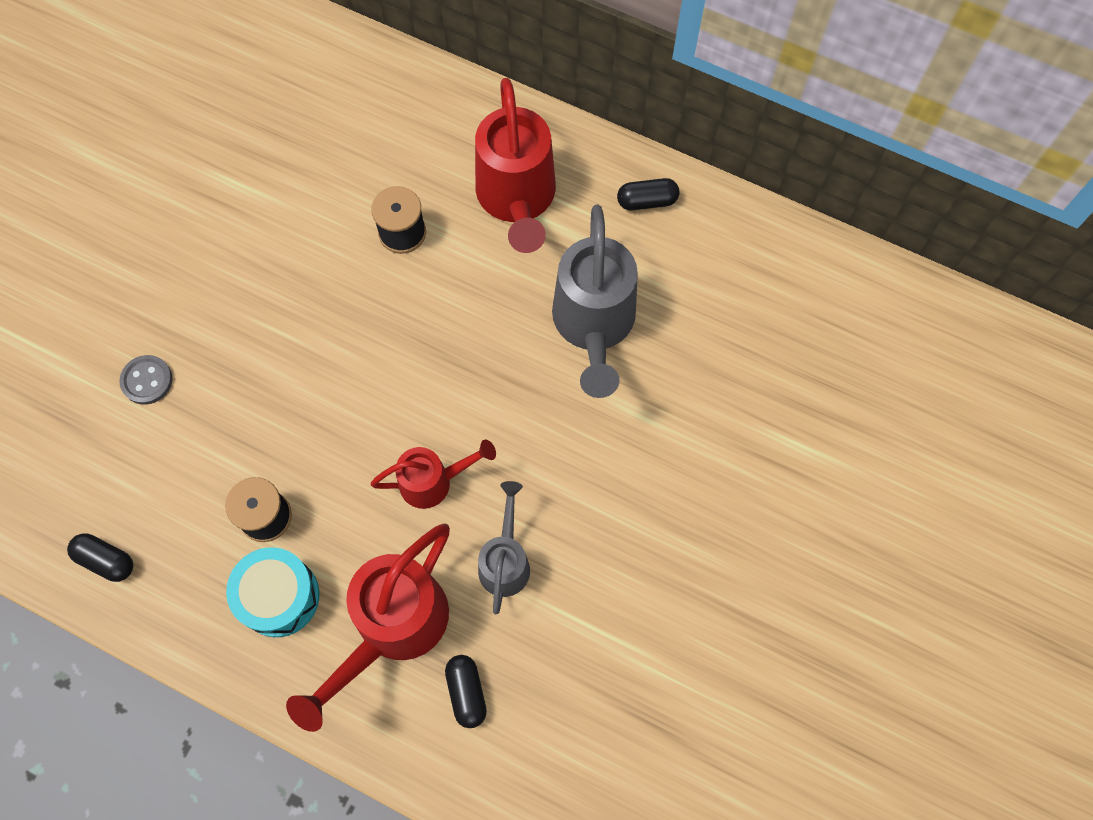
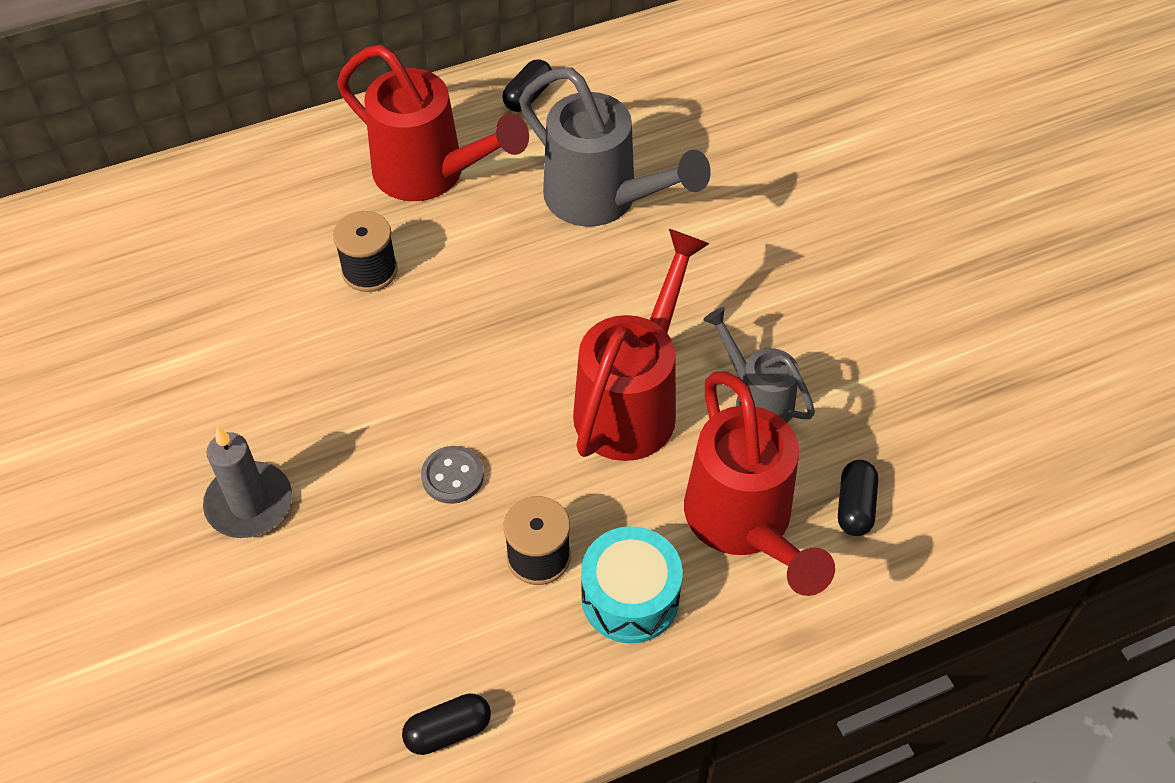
camera: 50 degrees left, 15 degrees down
grey button [119,355,173,405] -> grey button moved to [421,446,484,504]
red watering can [370,440,496,509] -> red watering can [573,229,710,461], size x1.74
black capsule [445,655,487,728] -> black capsule turned 75 degrees clockwise [838,460,878,536]
none -> grey candle [203,426,292,538]

